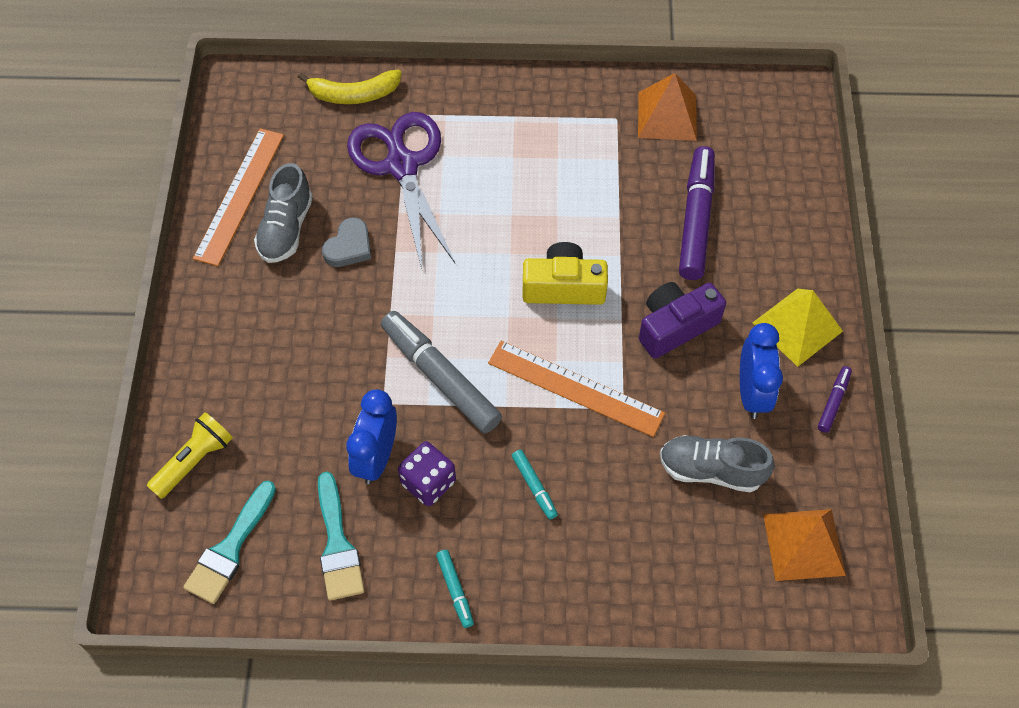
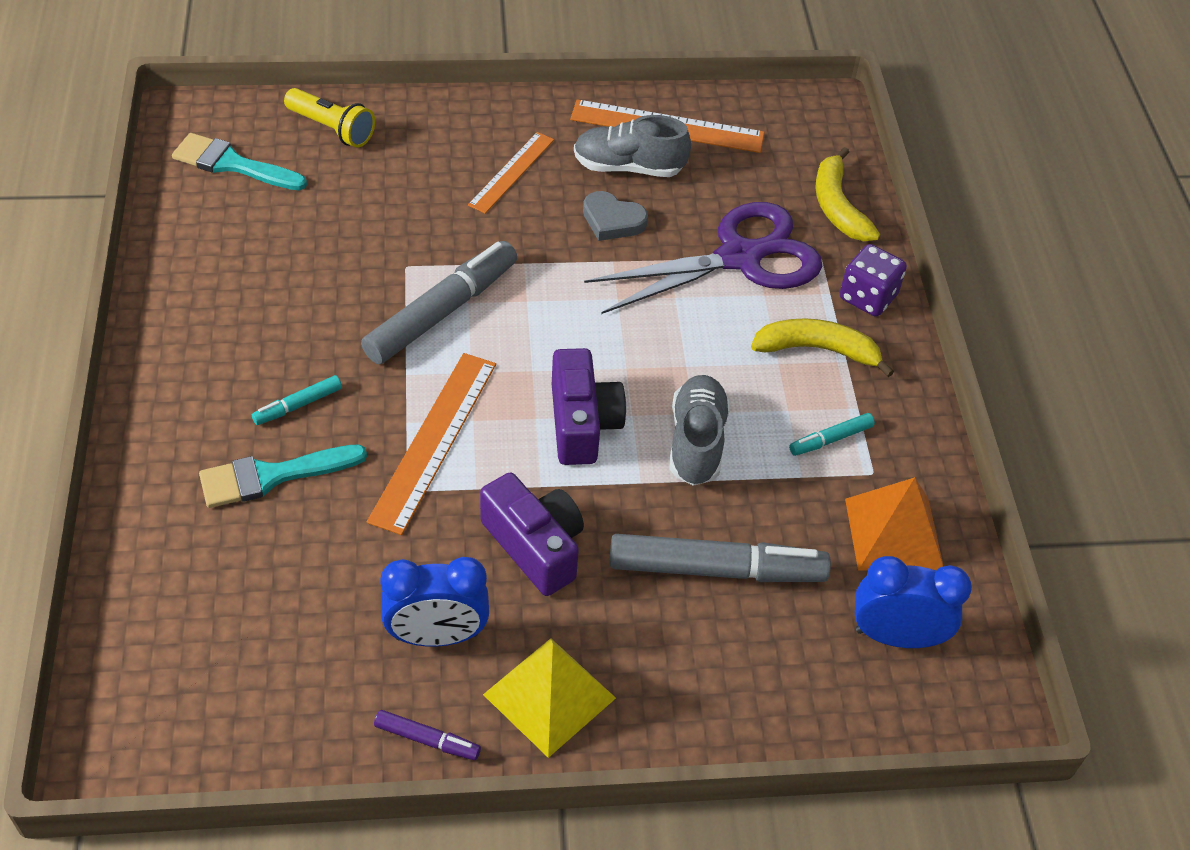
camera: 80 degrees right, 10 degrees down
turquoise brush [318,472,365,601] -> turquoise brush moved to [199,444,367,508]
blue clock [346,389,397,484] -> blue clock moved to [855,556,972,648]
purple dice [398,441,456,506] -> purple dice moved to [840,244,907,317]
turquoise marker [436,550,474,628] -> turquoise marker moved to [789,413,875,456]
yellow camera [522,242,608,305] -> purple camera [552,348,626,465]
grey shoe [660,435,774,492] -> grey shoe moved to [670,375,730,486]
purple marker [679,146,715,280] -> grey marker [610,534,831,582]
orange pyramid [763,509,846,581] -> none
none -> orange ruler [468,132,554,214]
none -> yellow banana [751,318,894,377]

